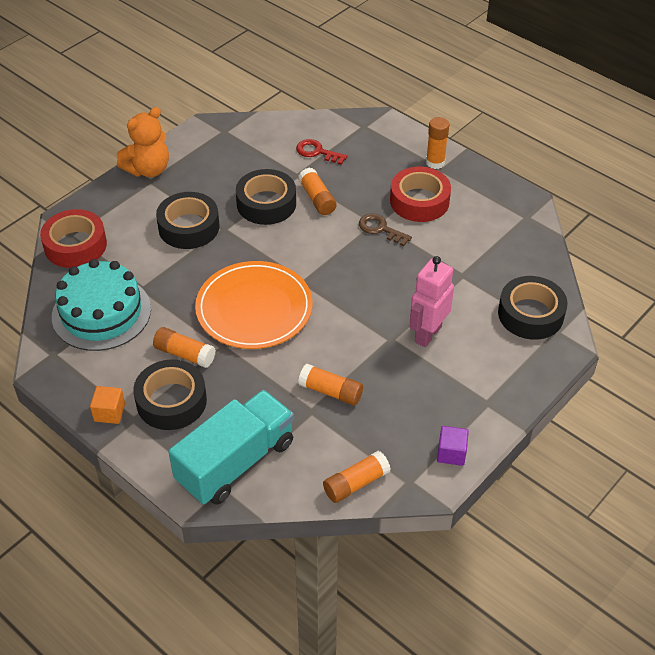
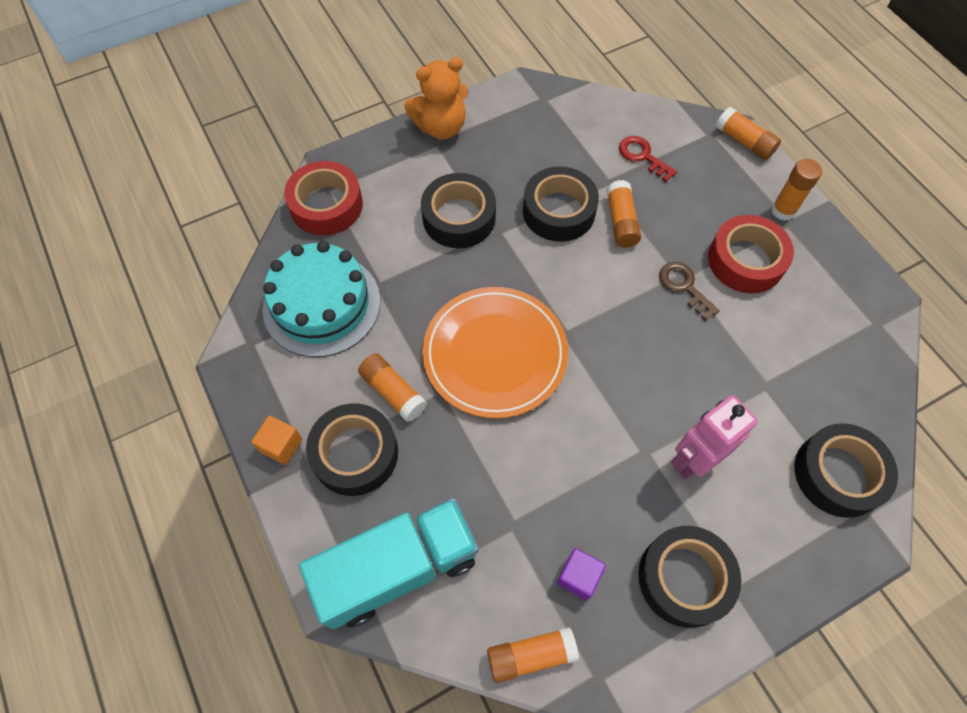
camera: 20 degrees right, 15 degrees up
orange glue stick [298,364,363,406] -> orange glue stick moved to [716,107,781,160]
purple cube [437,426,469,466] -> purple cube moved to [557,548,606,601]
none -> black tape [638,526,741,628]

